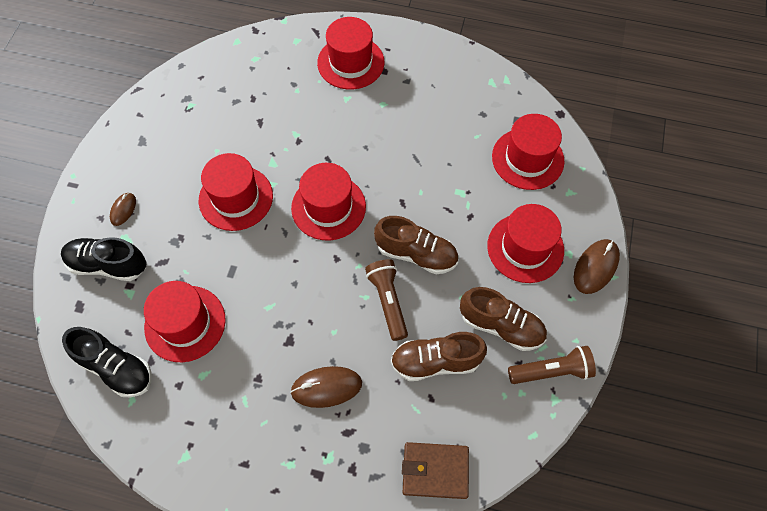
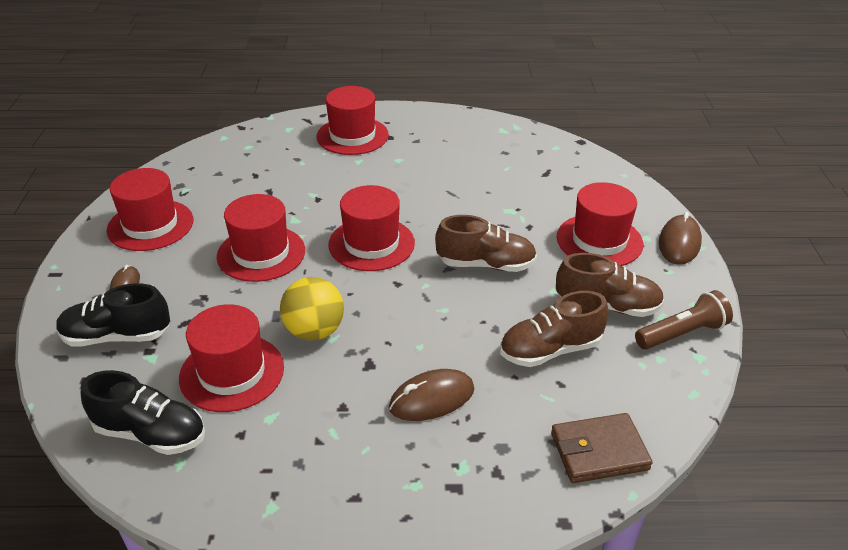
camera: 15 degrees left, 25 degrees down
brown flashlight [365,259,408,341] -> none
red hat [492,114,565,190] -> red hat moved to [107,168,193,251]
none -> yellow ball [280,277,344,341]

